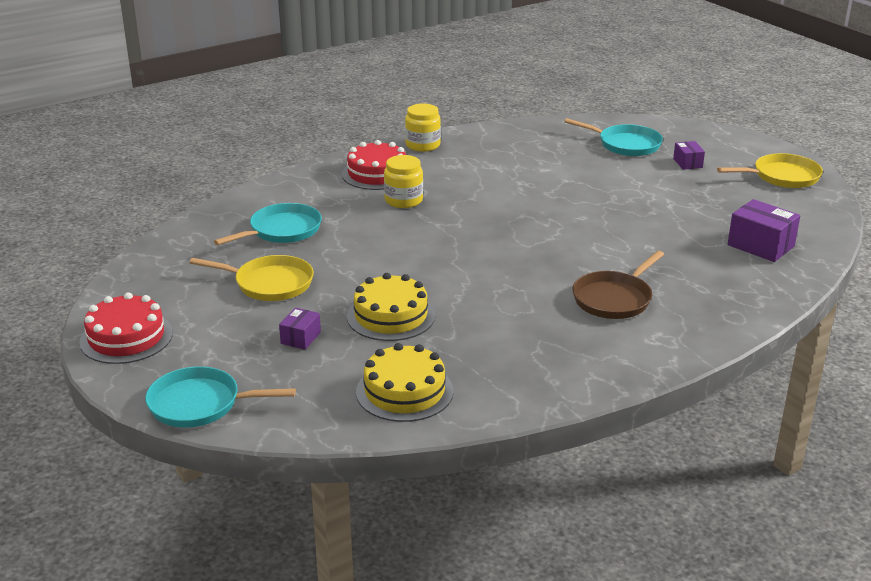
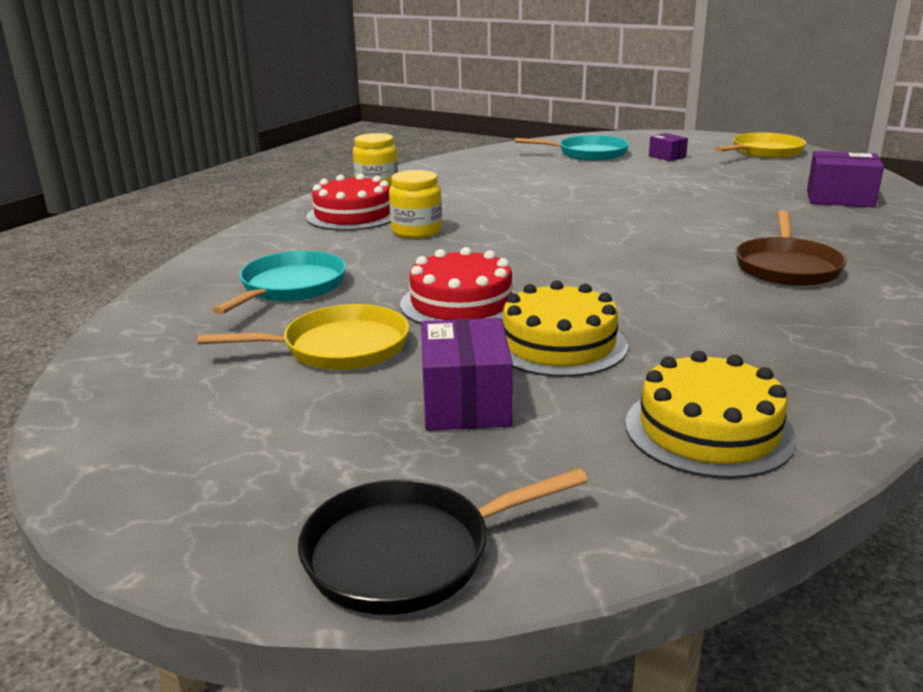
camera: 25 degrees left, 5 degrees down
red cake [79,292,173,364] -> red cake moved to [400,247,518,324]
turquoise pan [145,366,296,428] -> black pan [298,468,588,615]
purple box [279,308,321,350] -> purple box [421,318,513,431], size x1.75

